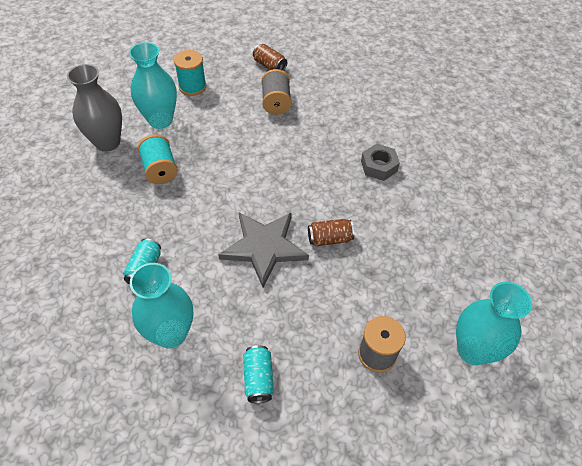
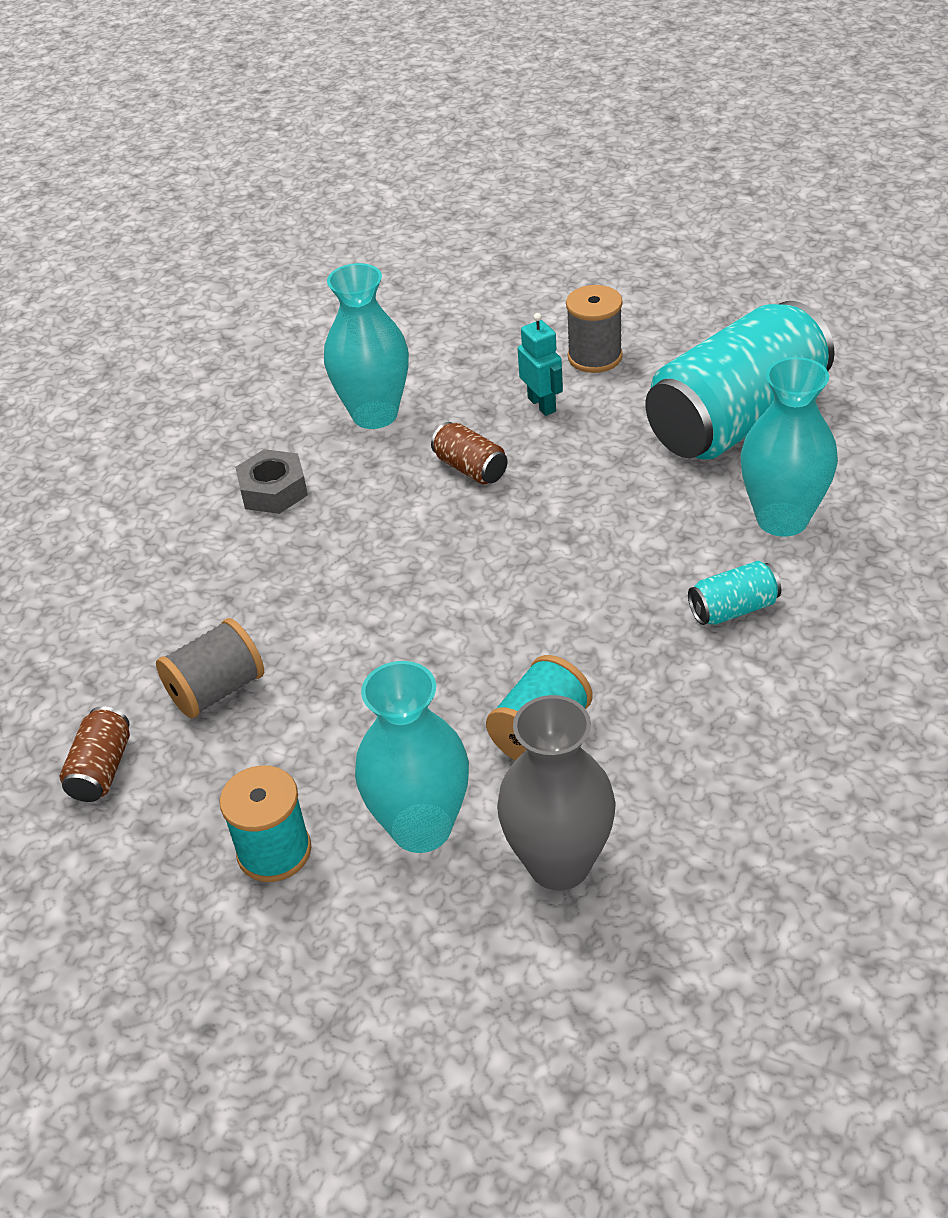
camera: 120 degrees left, 10 degrees down
grey star [218,212,309,287] -> none
turquoise can [243,345,274,403] -> turquoise can [645,301,835,460], size x2.48
turquoise vase [456,281,532,365] -> turquoise vase moved to [324,263,409,429]
none -> turquoise robot [518,313,563,416]

